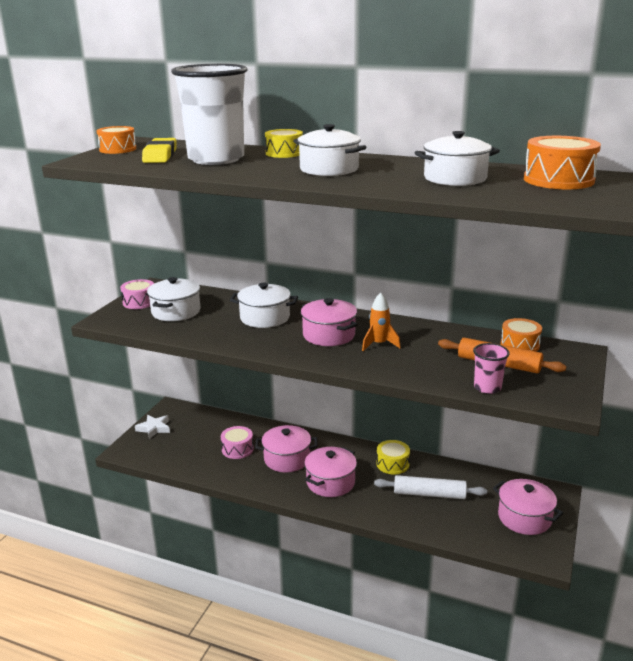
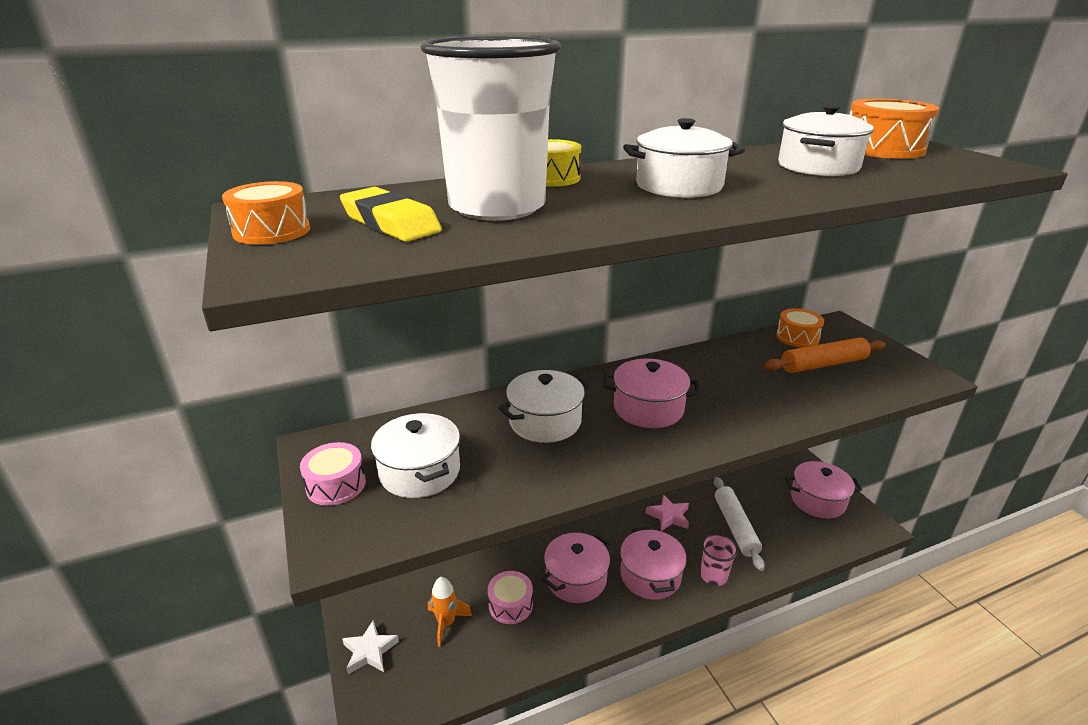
camera: 45 degrees left, 5 degrees up
orange rocket [362,293,401,351] -> orange rocket moved to [428,577,472,647]
white rolling pin [374,475,487,499] -> white rolling pin turned 60 degrees counterclockwise [714,477,765,571]
yellow drum [376,440,410,475] -> pink star [646,494,689,531]
pink cup [473,343,510,394] -> pink cup moved to [700,534,738,586]

